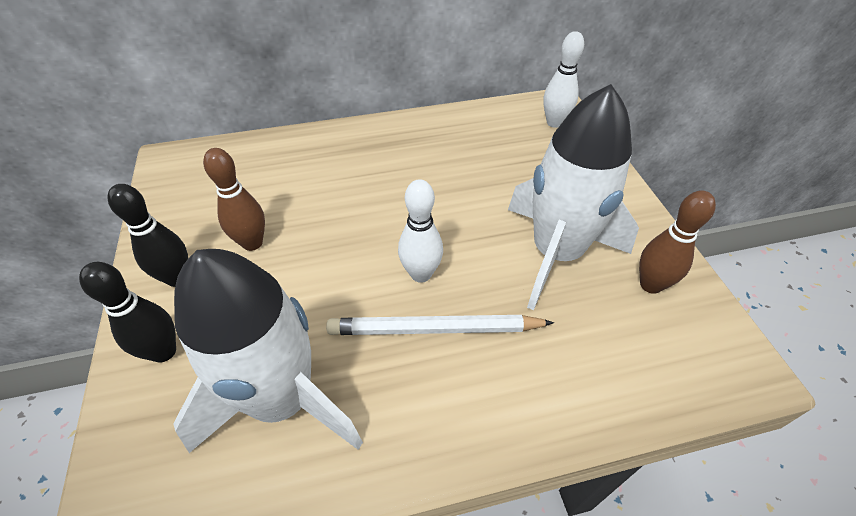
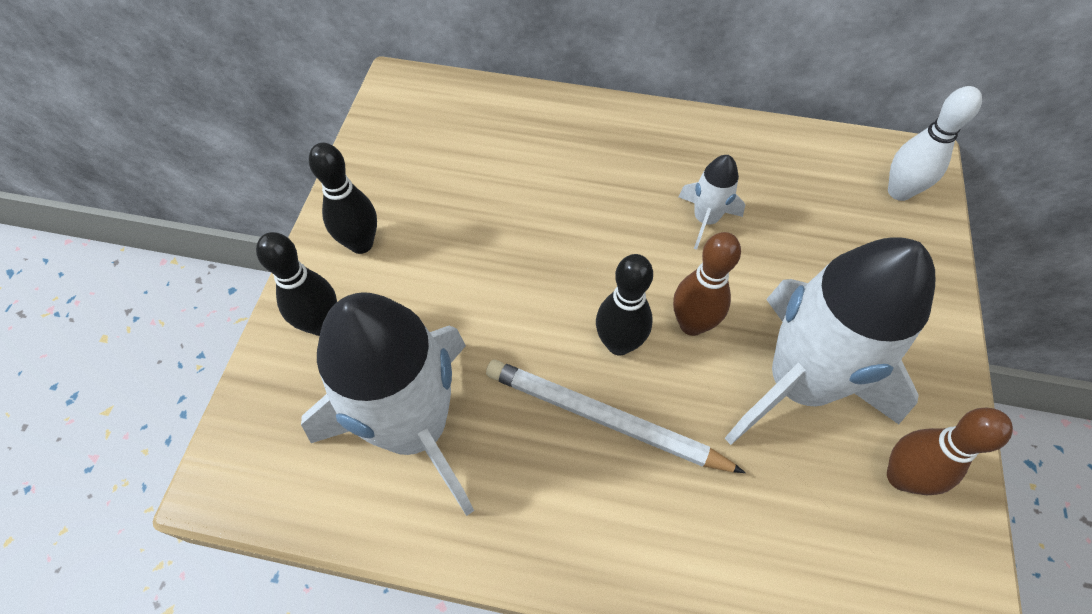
camera: 25 degrees right, 10 degrees up
brown bowling pin [203,148,265,251] -> brown bowling pin moved to [673,232,741,336]
white bowling pin [398,179,443,283] -> black bowling pin [596,254,653,355]
none -> white rocket [678,155,745,250]

